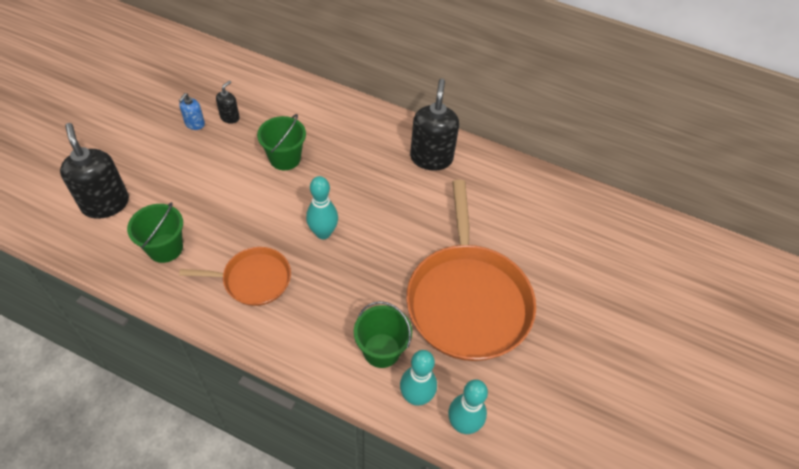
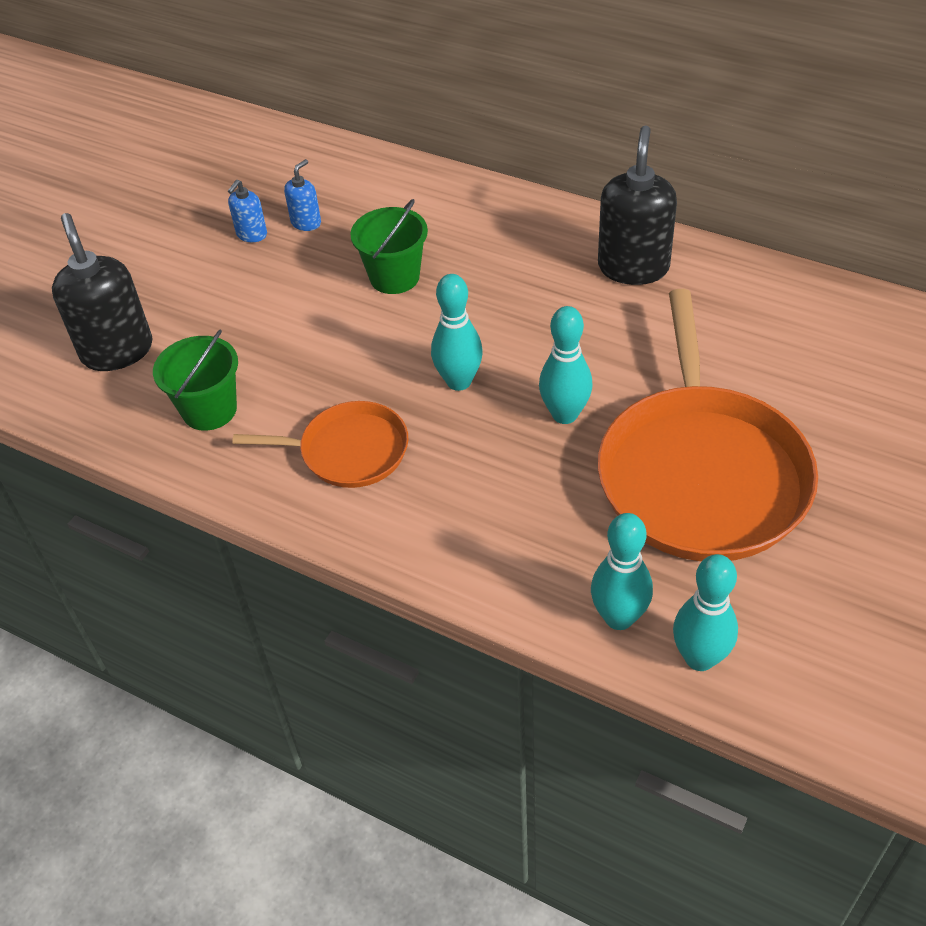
camera: 10 degrees right, 5 degrees down
black soap dispenser [216,80,240,124] -> blue soap dispenser [284,159,321,231]
green bucket [354,301,412,368] -> none
none -> turquoise bowling pin [539,306,593,424]

